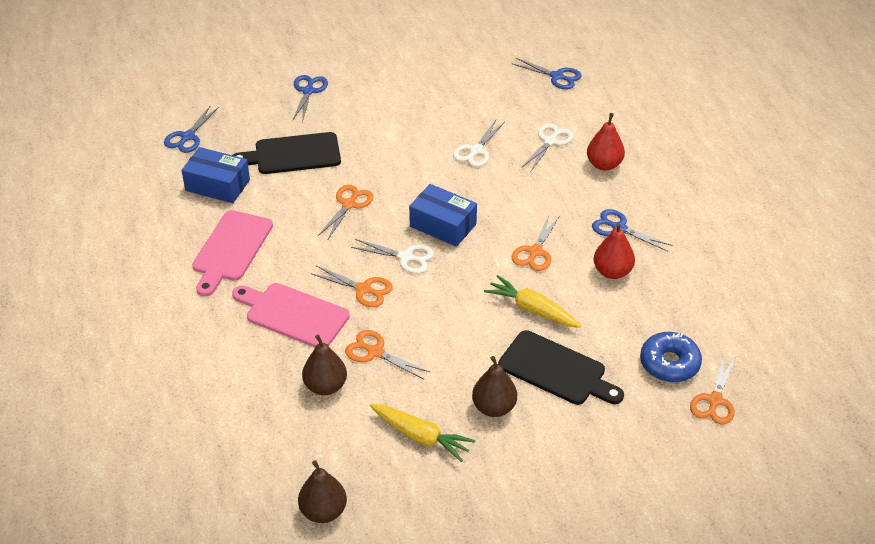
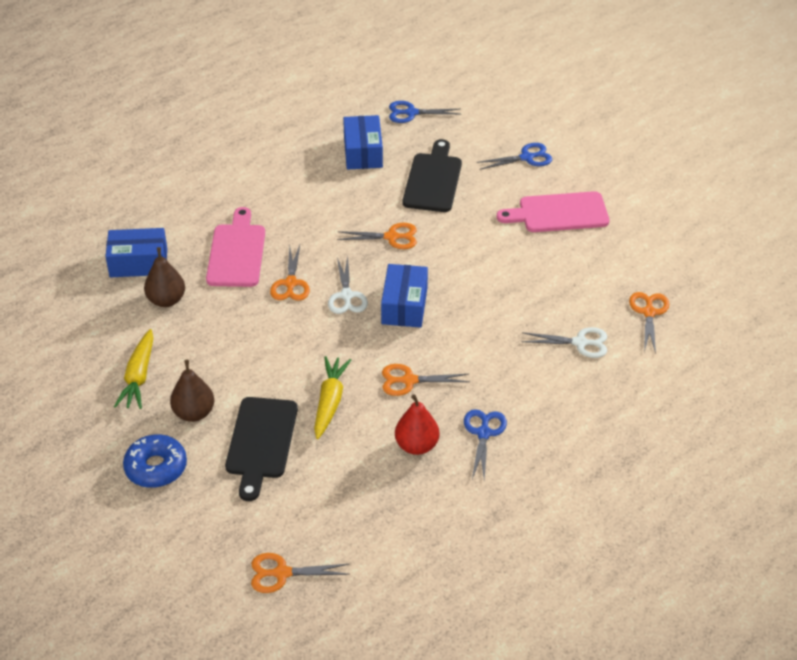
camera: 65 degrees right, 0 degrees up
pink cutting board [192,210,273,296] -> pink cutting board moved to [496,191,610,232]
black cutting board [233,132,341,174] -> black cutting board turned 45 degrees clockwise [403,139,462,212]
brown pear [298,460,347,523] -> none
orange scissors [345,330,431,379] -> orange scissors moved to [629,292,669,354]
white scissors [453,120,505,167] -> none
blue scissors [511,58,582,89] -> none
red pear [587,113,625,171] -> none
blue donut [640,332,702,382] -> blue donut moved to [123,434,187,488]
none -> blue box [105,228,167,277]

